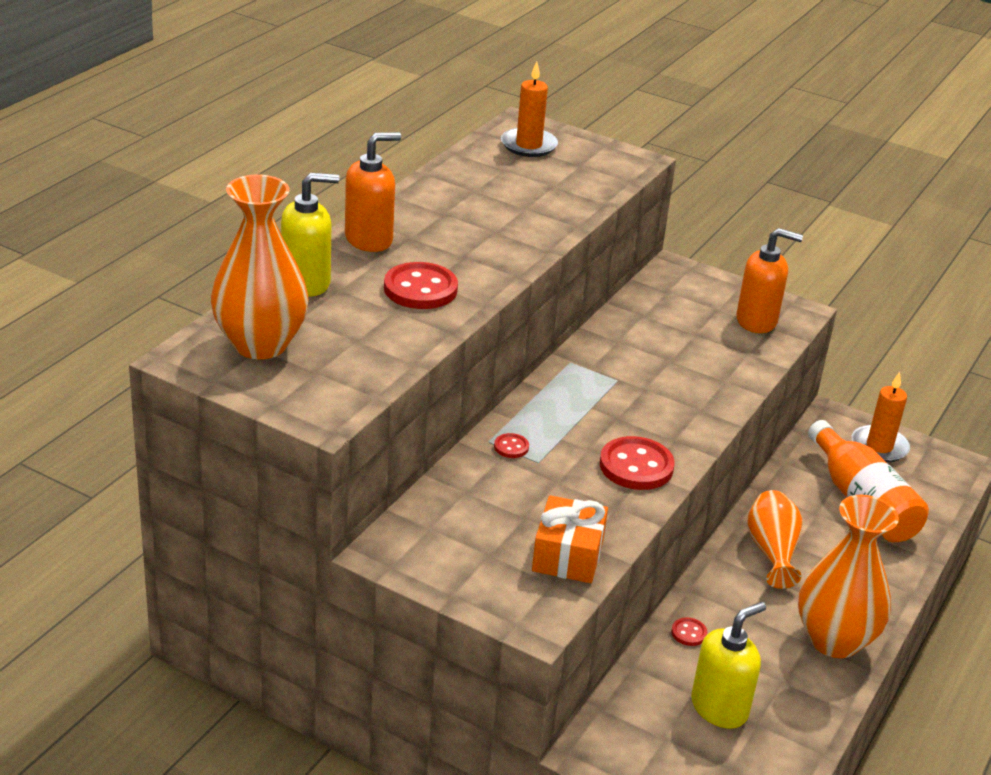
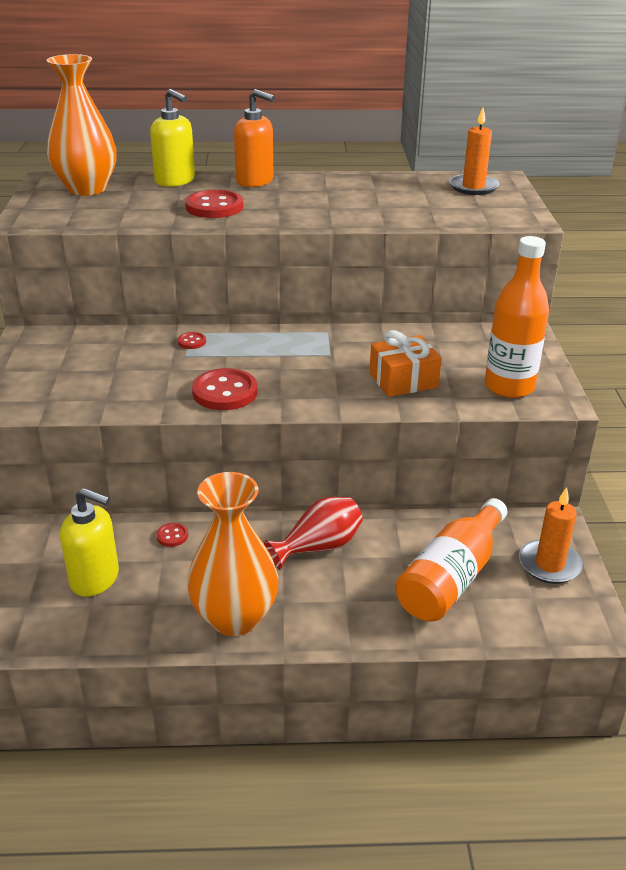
camera: 60 degrees right, 0 degrees up
orange gift [532,495,608,583] -> orange gift moved to [369,330,442,397]
orange soap dispenser [736,228,803,333] -> orange bottle [485,236,549,398]
orange vase [747,490,802,589] -> red vase [264,497,363,570]

